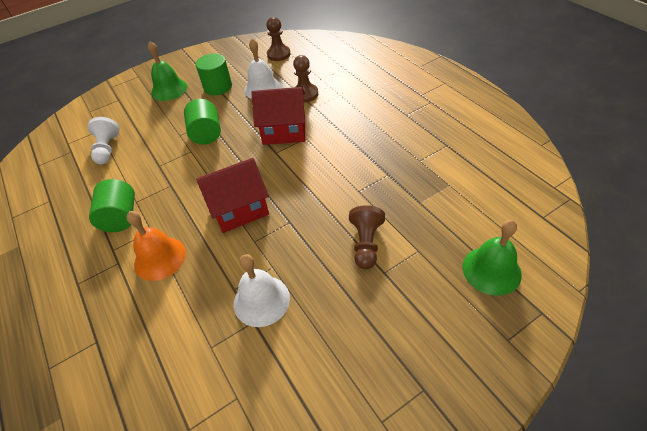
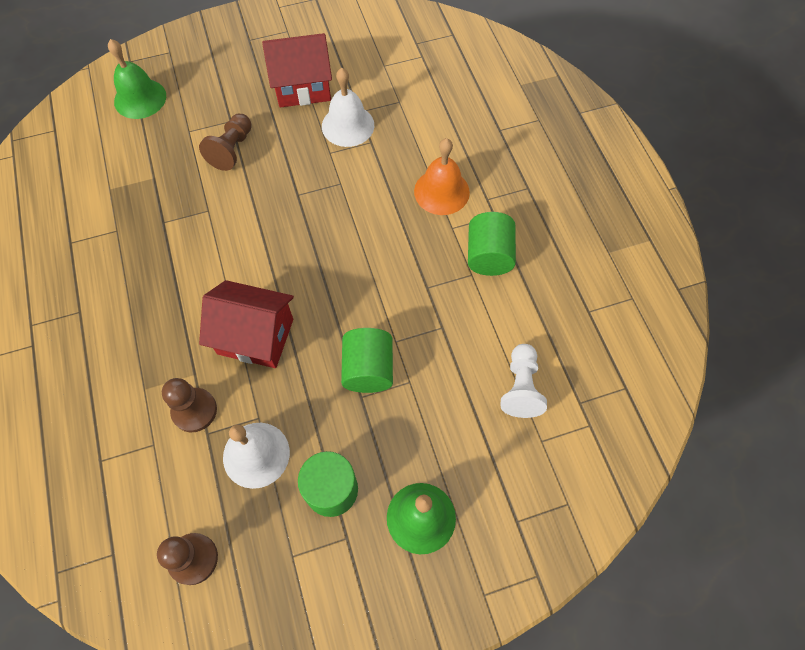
camera: 170 degrees left, 15 degrees up
red house [196,158,269,233] -> red house moved to [262,33,332,108]

